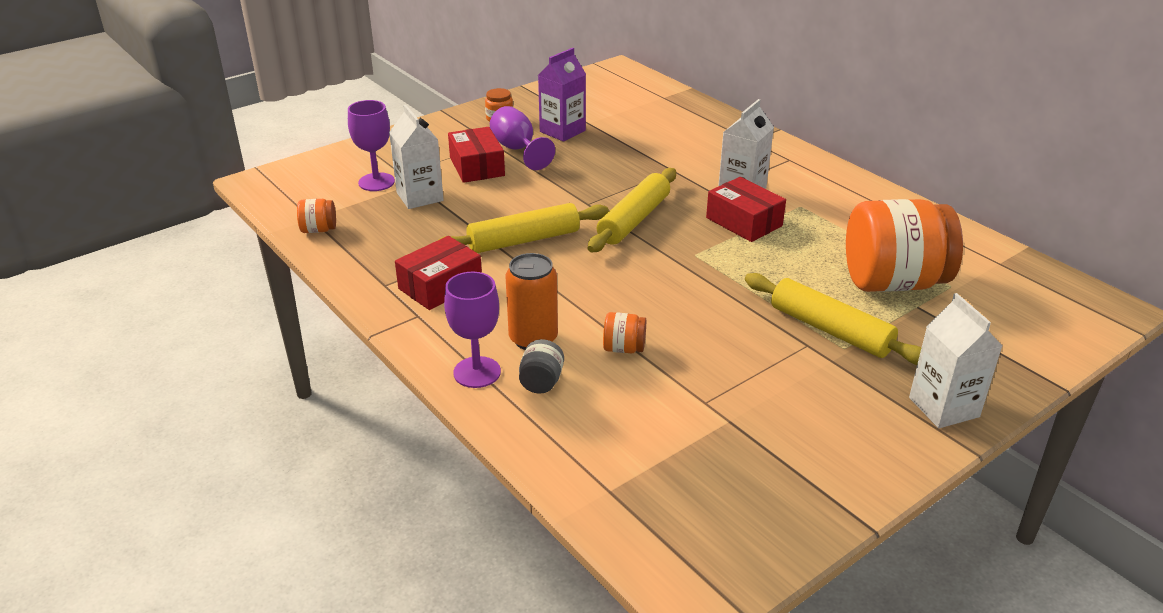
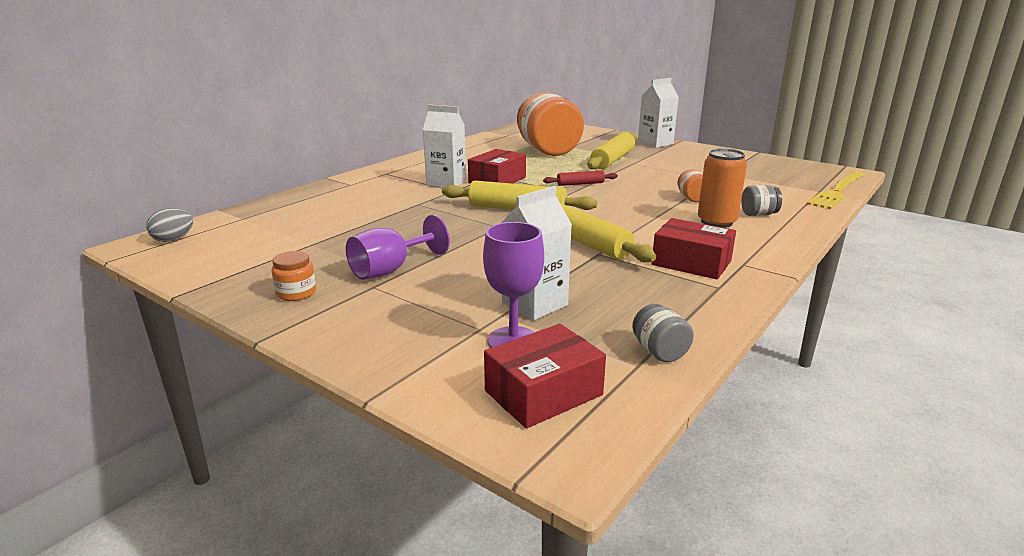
camera: 105 degrees left, 10 degrees down
orange jar [297,199,336,233] -> grey jar [632,304,694,362]
purple goblet [444,272,501,388] -> none
red box [448,127,505,183] -> red box moved to [484,324,606,428]
purple carton [538,48,586,142] -> none
none -> grey egg [146,208,193,242]
none -> red rolling pin [543,170,618,186]
none -> yellow fork [807,171,865,209]

